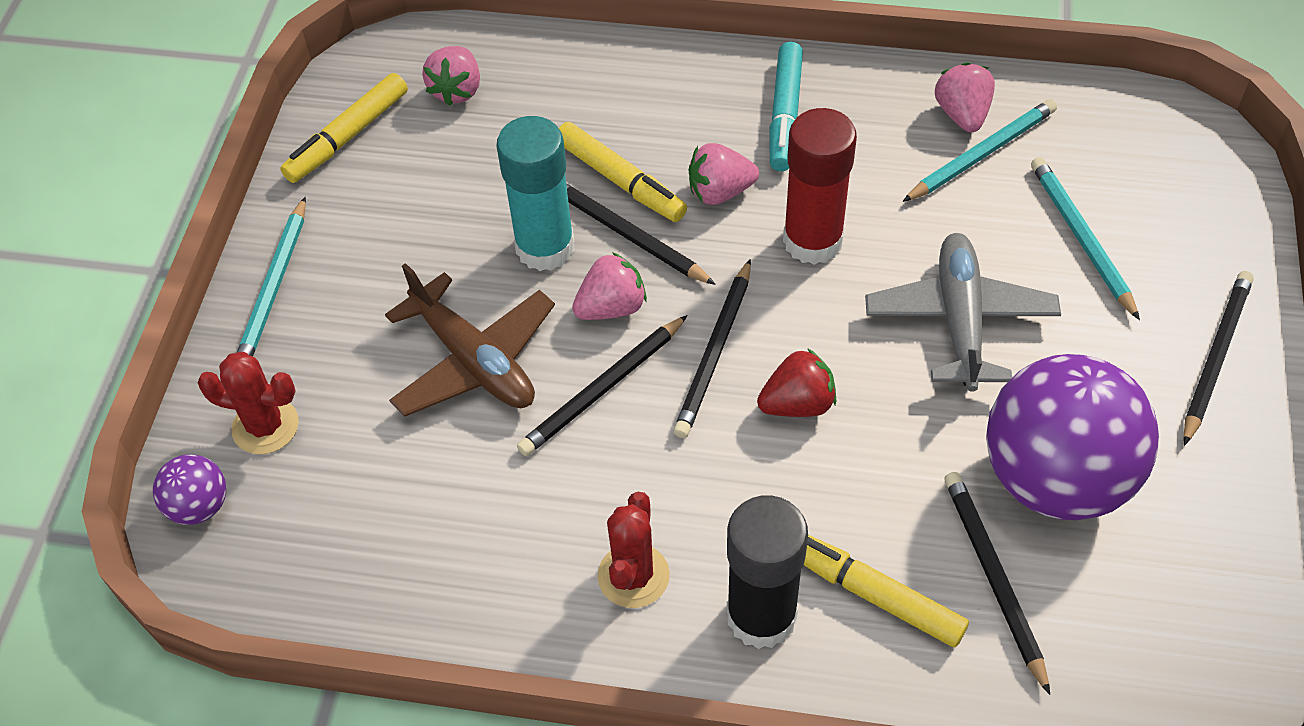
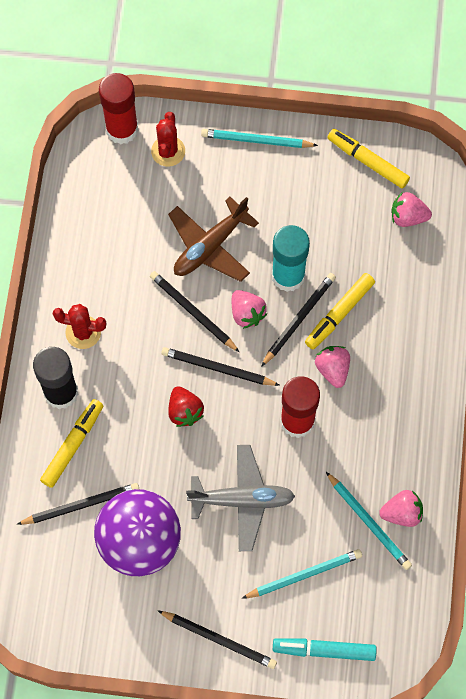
camera: 85 degrees right, 15 degrees up
purple ball [153,454,226,525] -> red glue stick [99,73,138,144]
turquoise marker [770,42,803,171] -> turquoise marker moved to [273,638,377,661]

